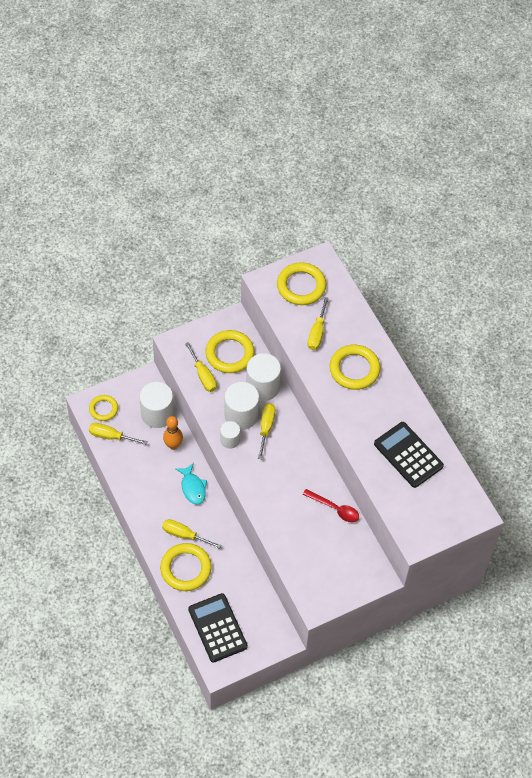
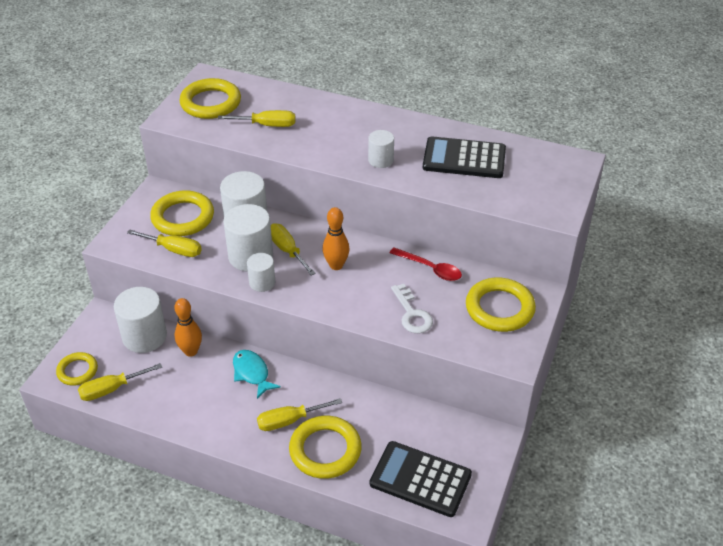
camera: 40 degrees left, 15 degrees down
turquoise fish [176,463,207,505] -> turquoise fish turned 150 degrees counterclockwise [233,350,281,399]
red spoon [303,489,359,522] -> red spoon turned 45 degrees clockwise [390,248,462,281]
yellow screwdriver [307,297,329,350] -> yellow screwdriver turned 60 degrees counterclockwise [218,110,296,127]
yellow ring [329,345,381,390] -> yellow ring moved to [466,278,536,332]
none -> orange bowling pin [323,207,350,270]
none -> white cylinder [368,130,394,168]
none -> white key [391,284,433,333]

